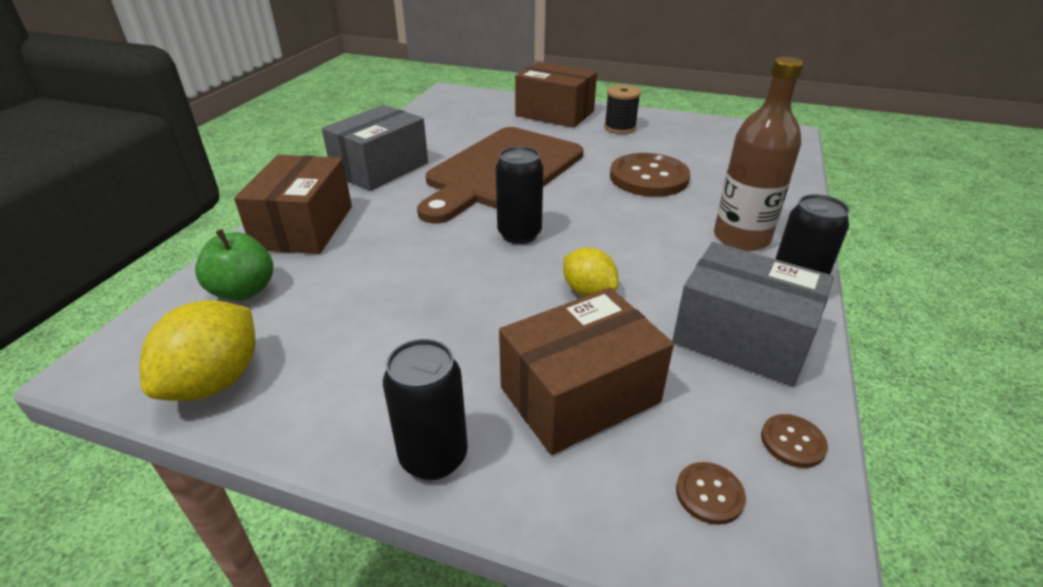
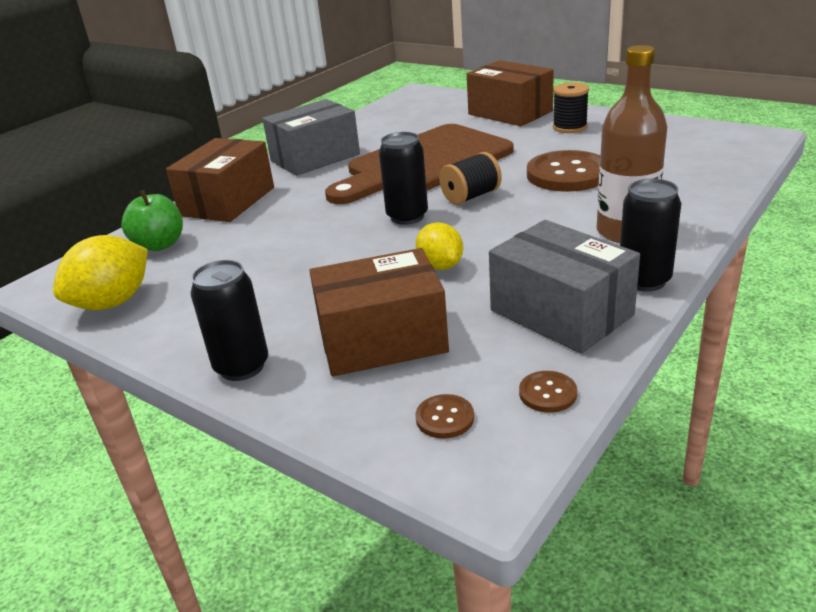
camera: 20 degrees right, 5 degrees down
none -> black spool [439,152,502,205]

